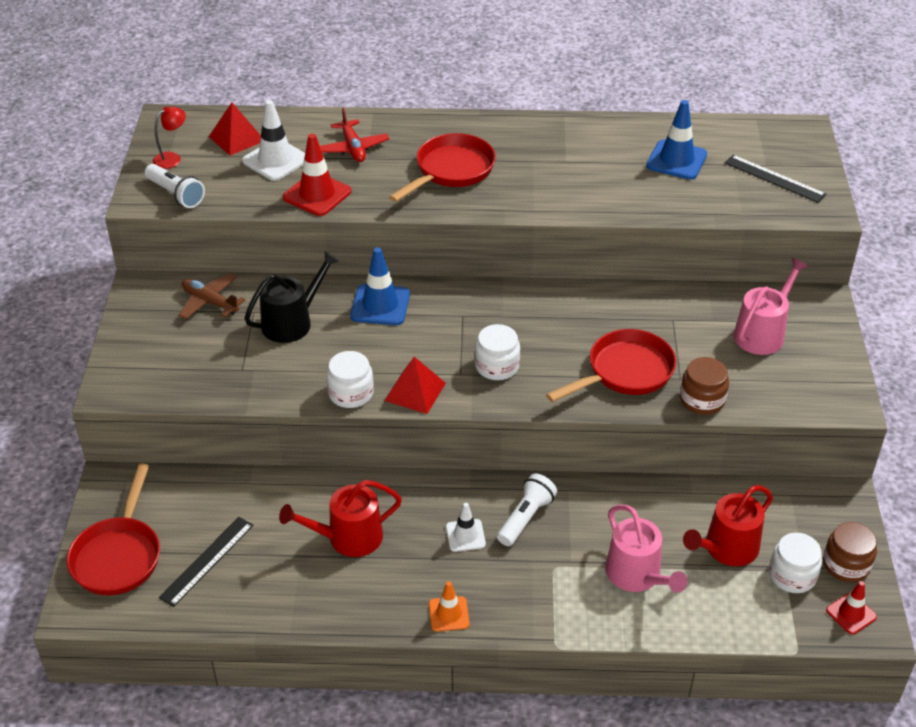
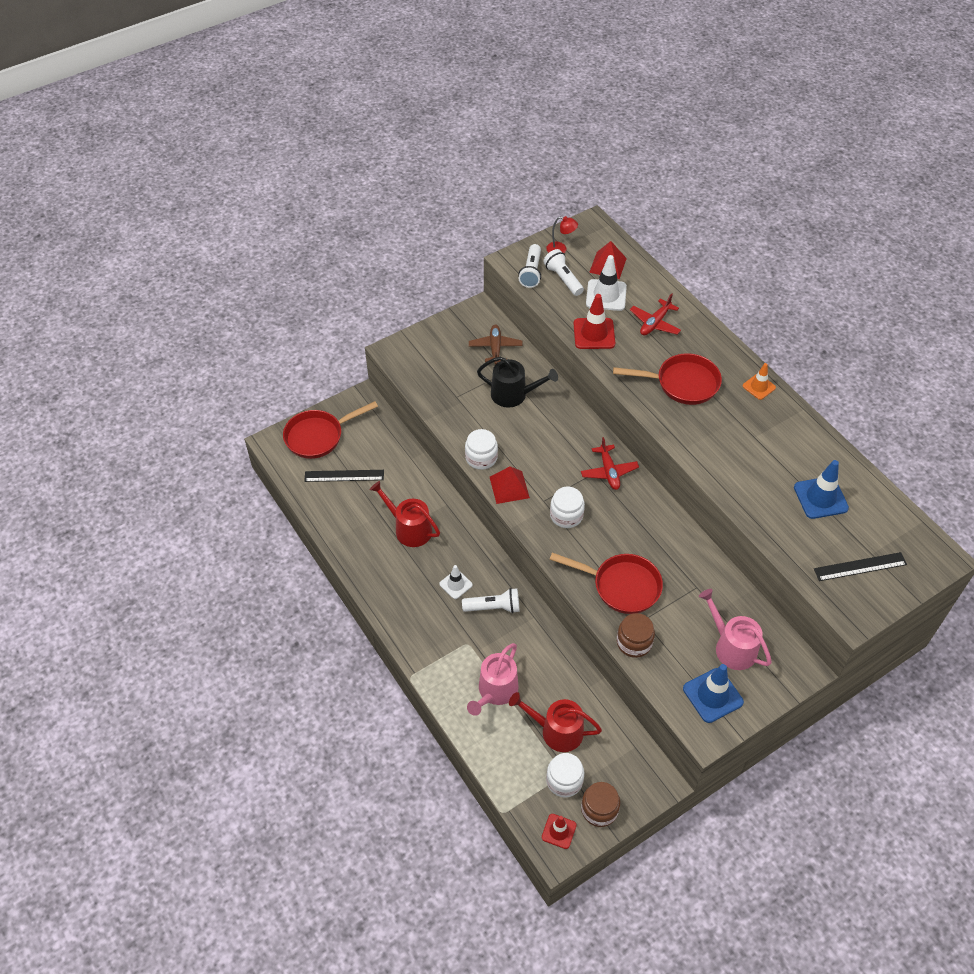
camera: 55 degrees right, 10 degrees up
blue traffic cone [350,247,410,325] -> blue traffic cone moved to [683,664,744,723]
orange traffic cone [429,581,470,632] -> orange traffic cone moved to [743,363,776,400]
black ruler [725,155,826,203] -> black ruler turned 75 degrees clockwise [814,552,907,581]
pink watering can [734,258,808,355] -> pink watering can turned 135 degrees counterclockwise [699,589,772,670]
none -> white flashlight [543,249,584,296]
none -> red plane [581,437,639,490]

